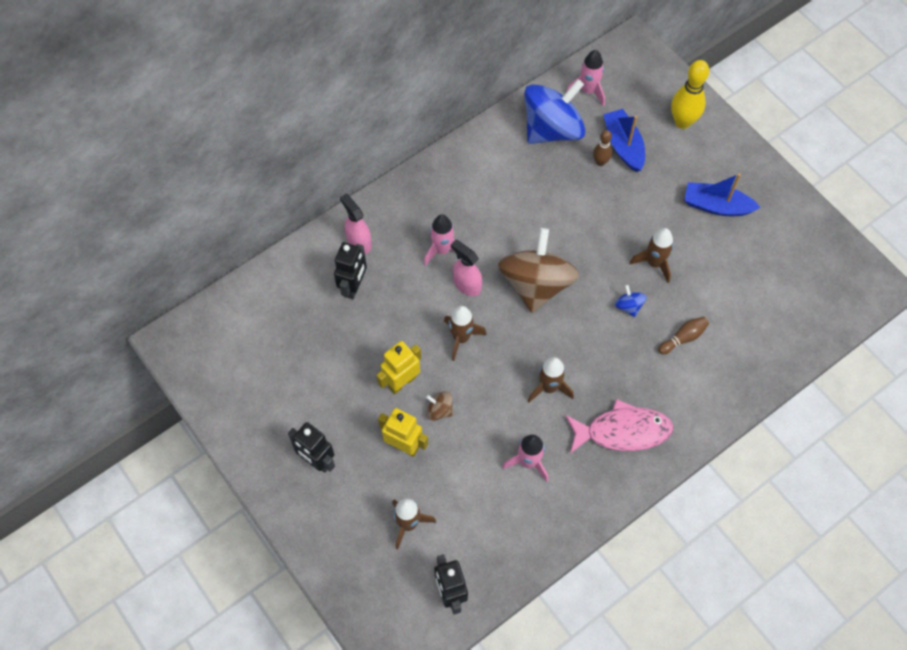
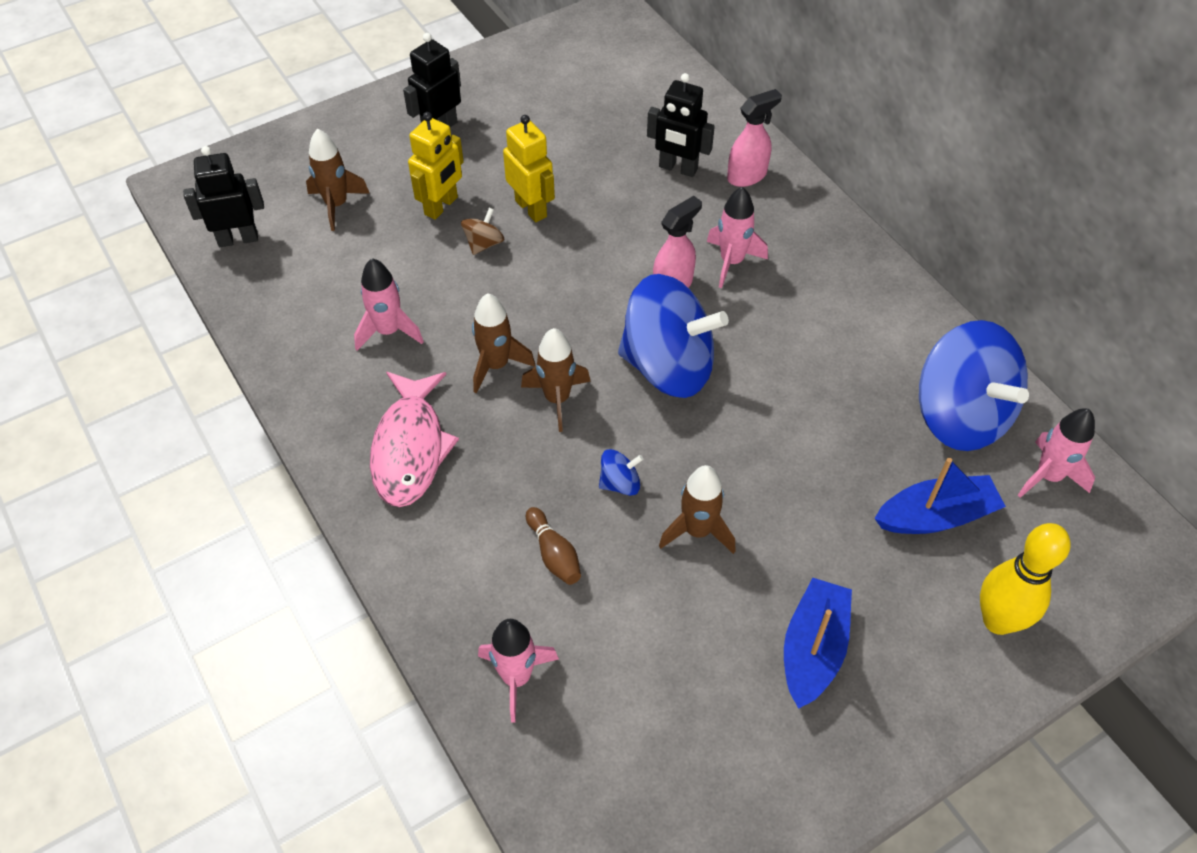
camera: 95 degrees right, 10 degrees down
brown rocket [444,306,487,361] -> brown rocket moved to [521,328,591,432]
brown spinning top [498,228,579,313] -> blue spinning top [618,274,729,398]
brown bowling pin [593,130,612,166] -> none
none -> pink rocket [478,619,559,723]

